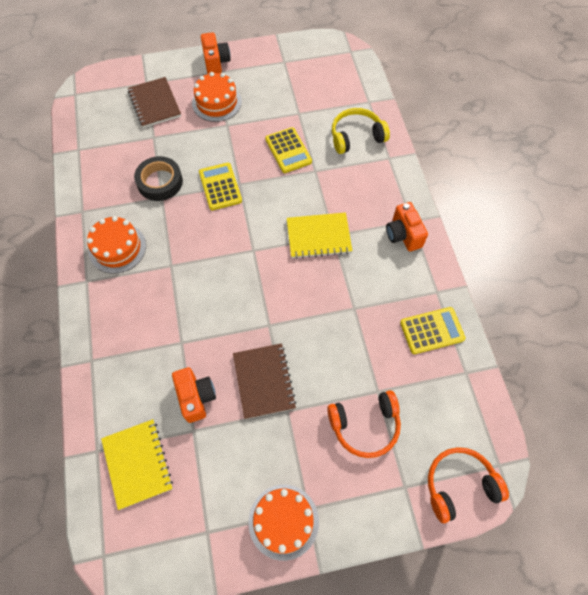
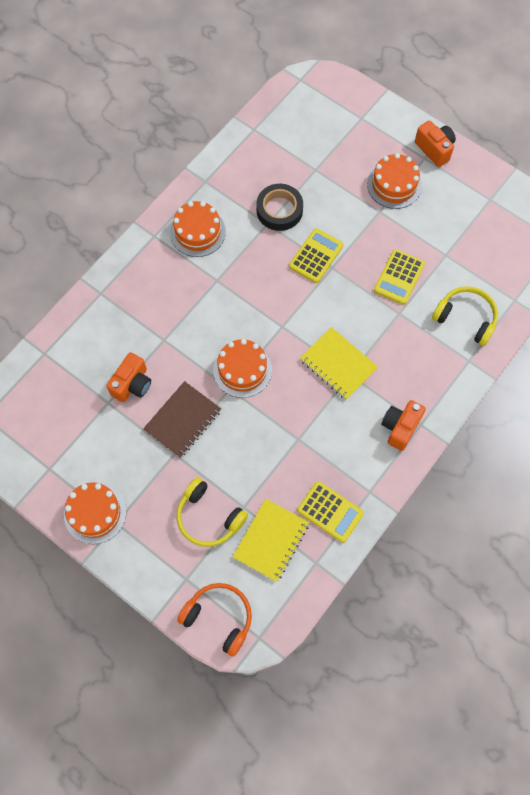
camera: 50 degrees right, 5 degrees up
yellow notebook [101,419,173,510] -> yellow notebook moved to [233,499,309,582]
brown notebook [128,77,181,128] -> none
orange camera [201,32,231,74] -> orange camera turned 75 degrees counterclockwise [415,120,456,167]
orange headphones [327,390,401,458] -> yellow headphones [177,477,248,547]
none -> orange cake [213,339,272,398]

